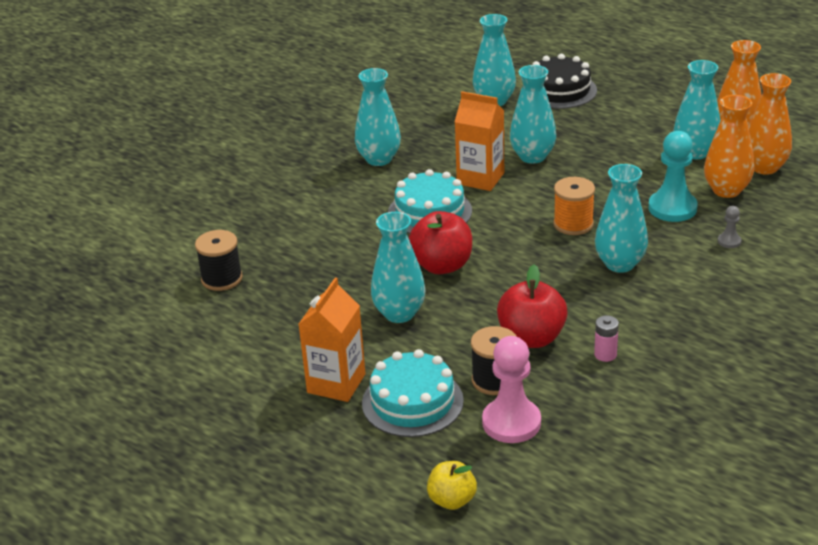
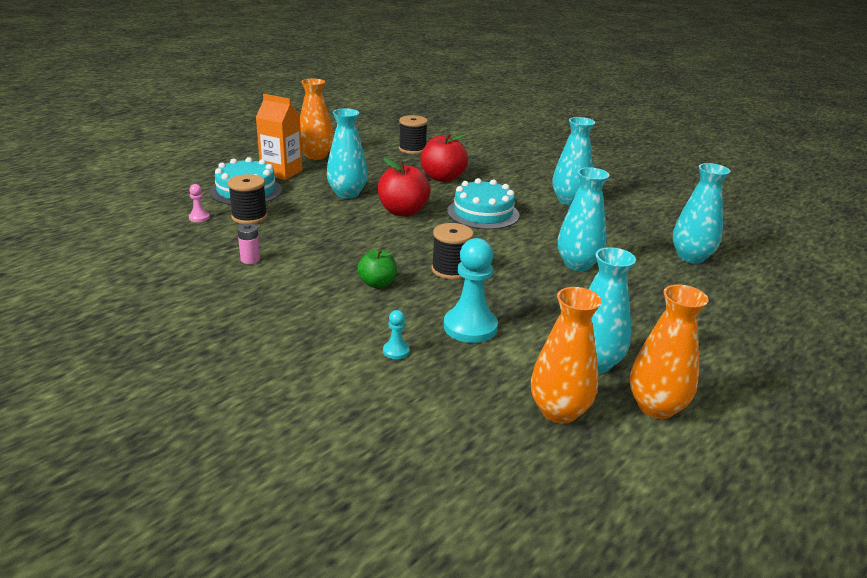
camera: 90 degrees right, 5 degrees down
yellow apple [427,461,477,510] -> none
orange carton [455,91,504,191] -> none
pink pawn [482,336,541,443] -> pink pawn [189,184,210,222], size x0.46
red apple [497,265,568,348] -> red apple moved to [420,133,468,182]
black cake [532,54,597,109] -> none
orange spool [553,177,595,235] -> black spool [432,223,474,280]
turquoise vase [595,164,648,273] -> green apple [357,249,397,288]
orange vase [704,95,754,198] -> orange vase moved to [300,79,334,160]
grey pawn [718,206,741,248] -> turquoise pawn [383,310,409,359]

